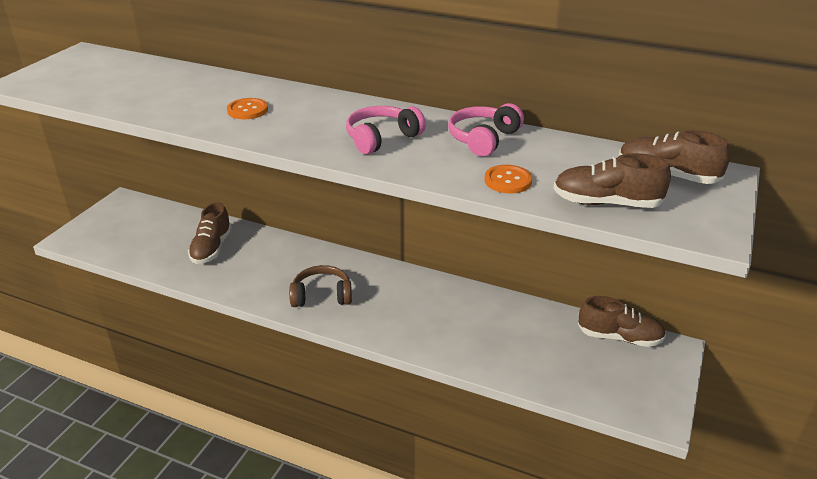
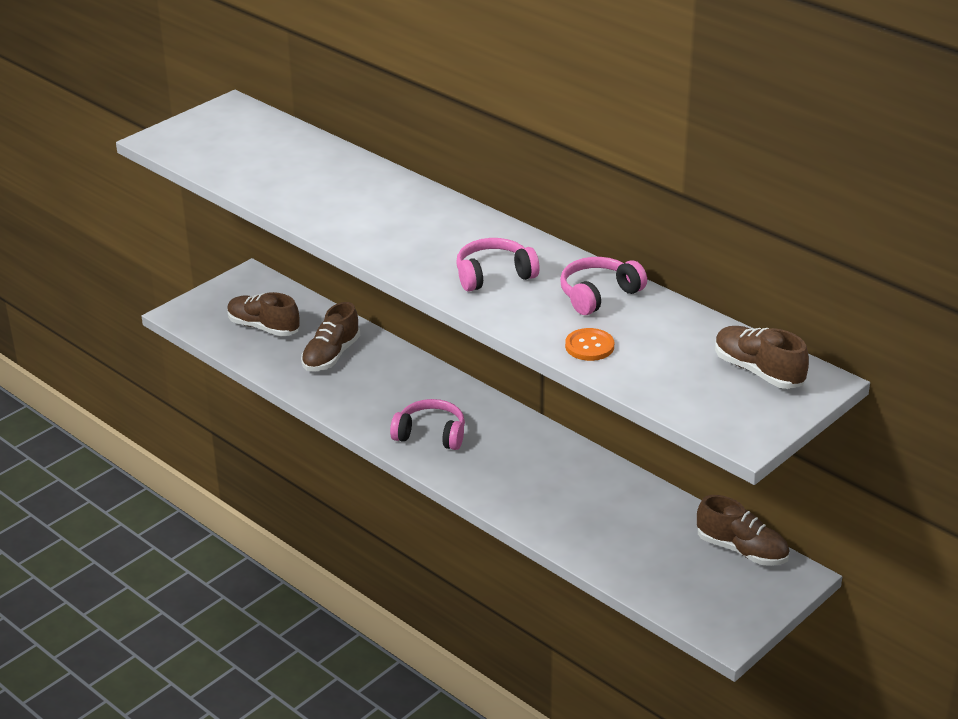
camera: 20 degrees right, 0 degrees up
orange button [227,98,268,119] -> none
brown headphones [289,265,352,307] -> pink headphones [390,399,465,450]
brown shoe [553,153,671,208] -> brown shoe moved to [227,292,300,336]

